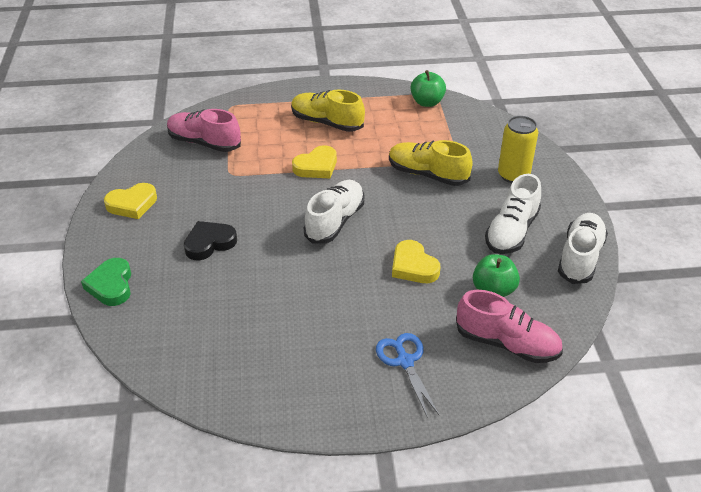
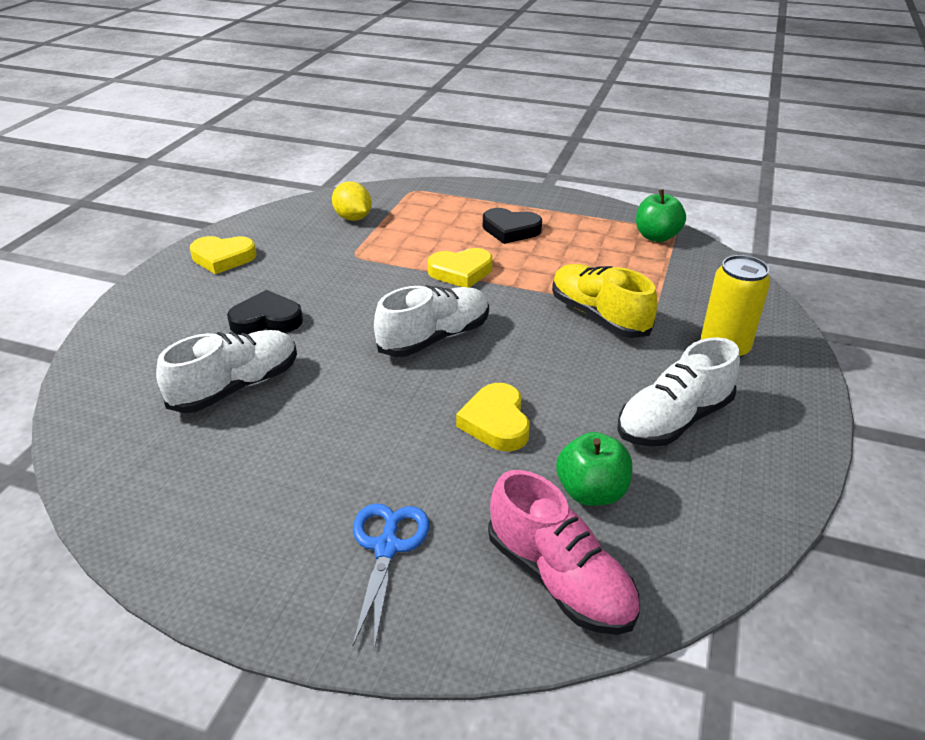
camera: 25 degrees right, 5 degrees down
green heart [81,258,131,306] -> none
pink shoe [167,109,241,152] -> yellow lemon [332,181,372,221]
yellow shoe [291,90,365,132] -> black heart [483,208,542,244]
white shoe [558,213,608,284] -> white shoe moved to [156,330,297,413]

